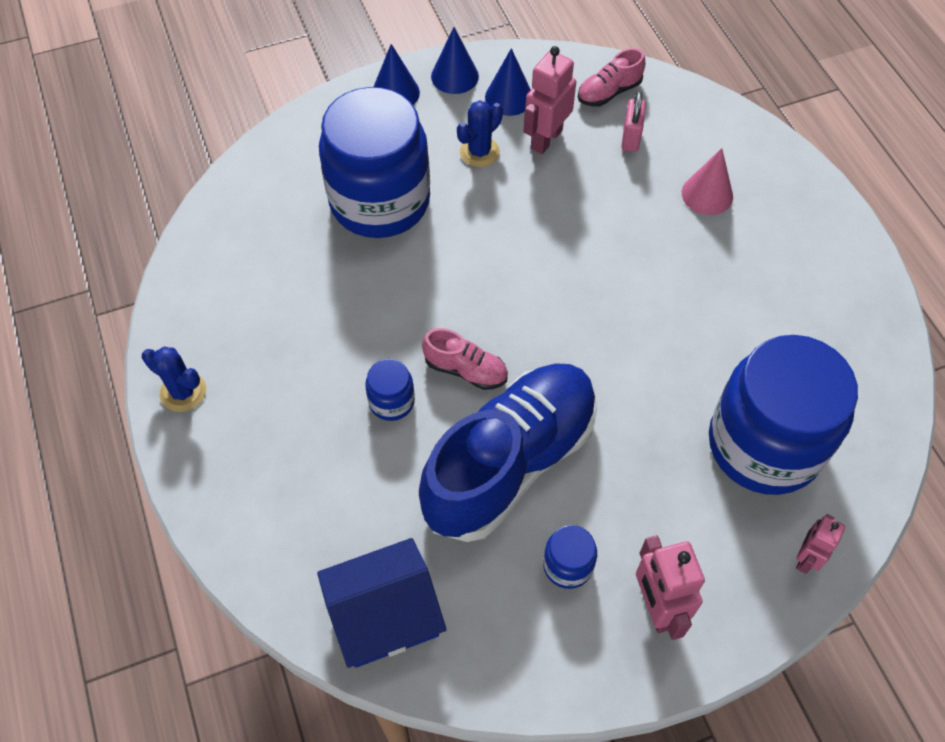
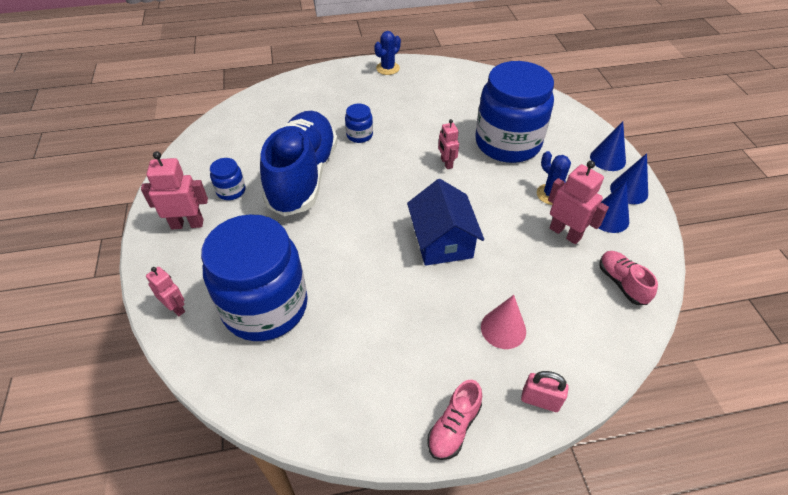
camera: 100 degrees right, 10 degrees down
blue house [317,538,447,668] -> blue house moved to [407,179,484,266]
blue shoe [419,363,597,542] -> blue shoe turned 135 degrees counterclockwise [260,111,338,216]
pink shoe [422,328,508,390] -> pink shoe moved to [427,380,482,460]
pink padlock [622,91,646,152] -> pink padlock moved to [521,371,569,412]
none -> pink robot [438,119,459,169]

